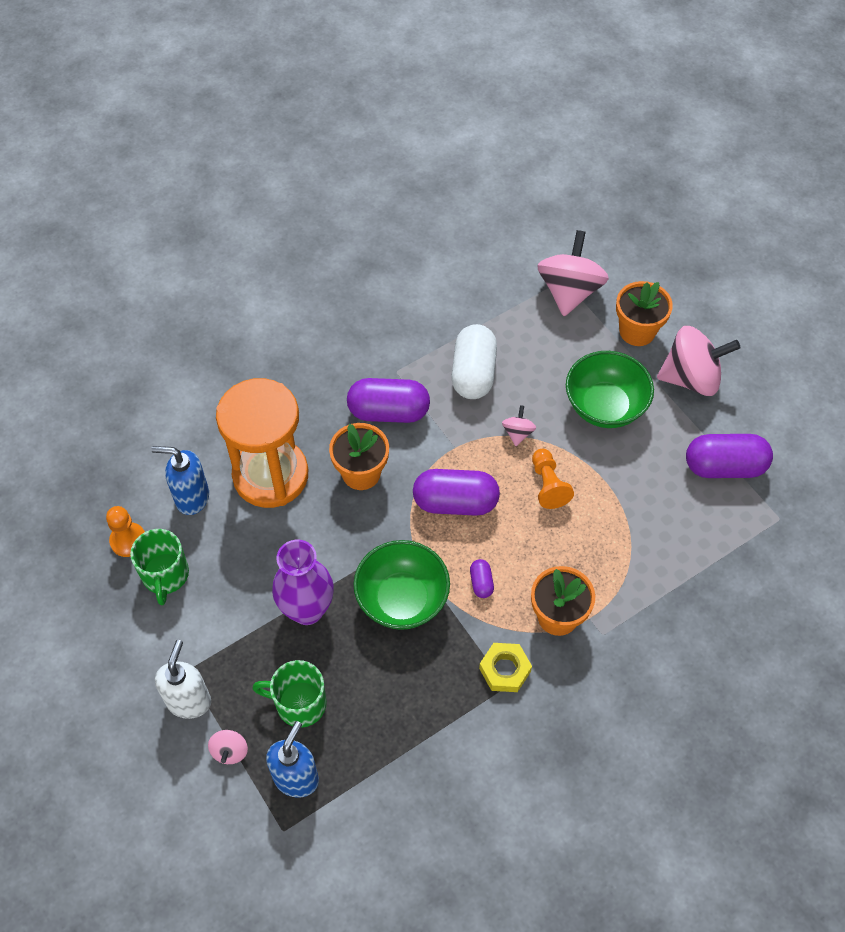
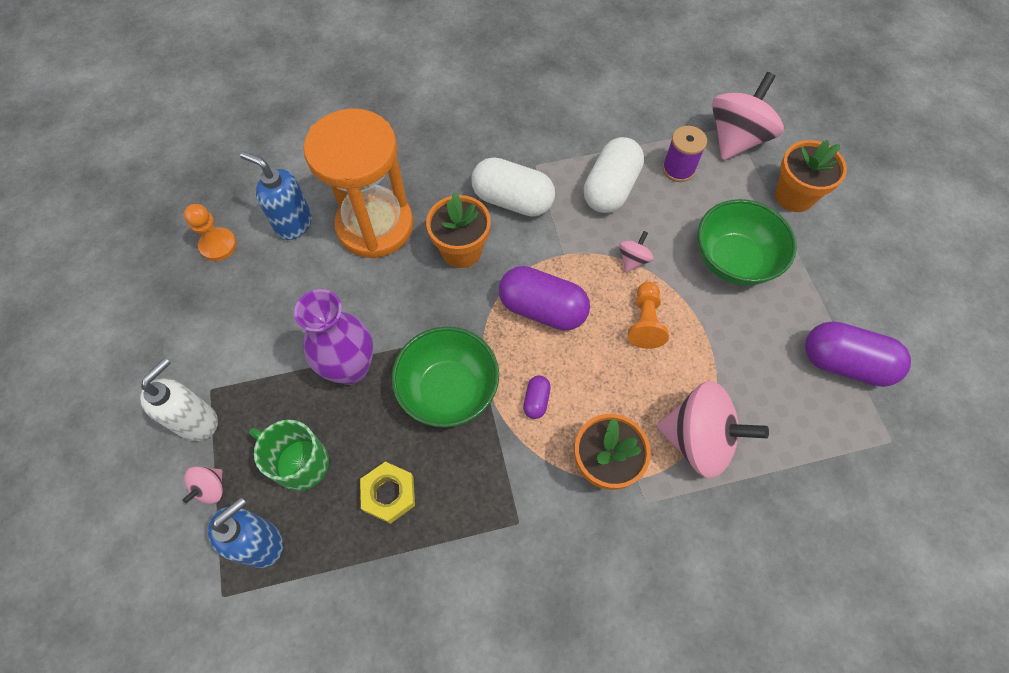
camera: 20 degrees right, 5 degrees up
green mug [130,529,189,605] -> none
purple capsule [347,378,430,423] -> white capsule [471,157,555,217]
yellow nut [479,643,532,692] -> yellow nut moved to [360,462,415,524]
pink spinning top [657,326,740,396] -> pink spinning top moved to [656,381,769,478]
none -> purple spool [662,126,707,182]

